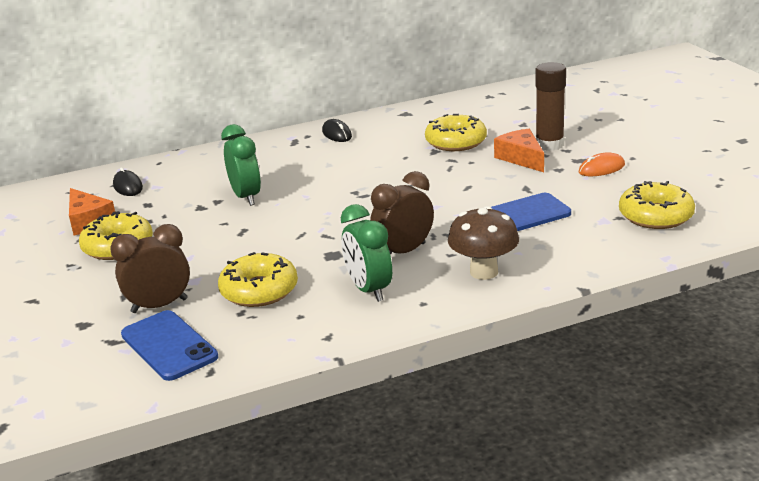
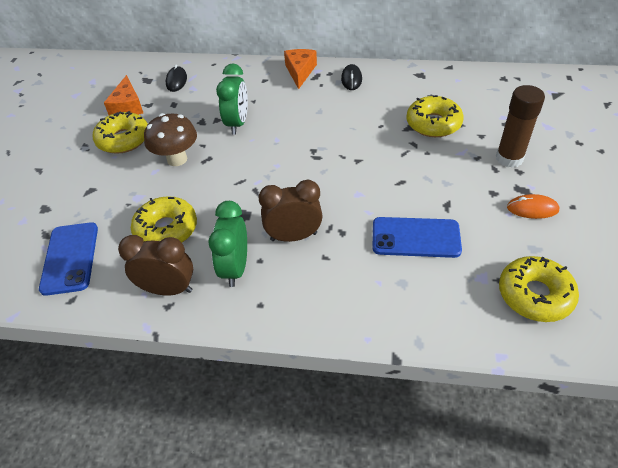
camera: 30 degrees right, 20 degrees up
brown clock [110,224,190,313] -> brown clock moved to [118,235,193,296]
brown mushroom [448,206,519,280] -> brown mushroom moved to [144,113,197,166]
orange cheese [494,129,544,172] -> orange cheese moved to [284,49,317,89]

